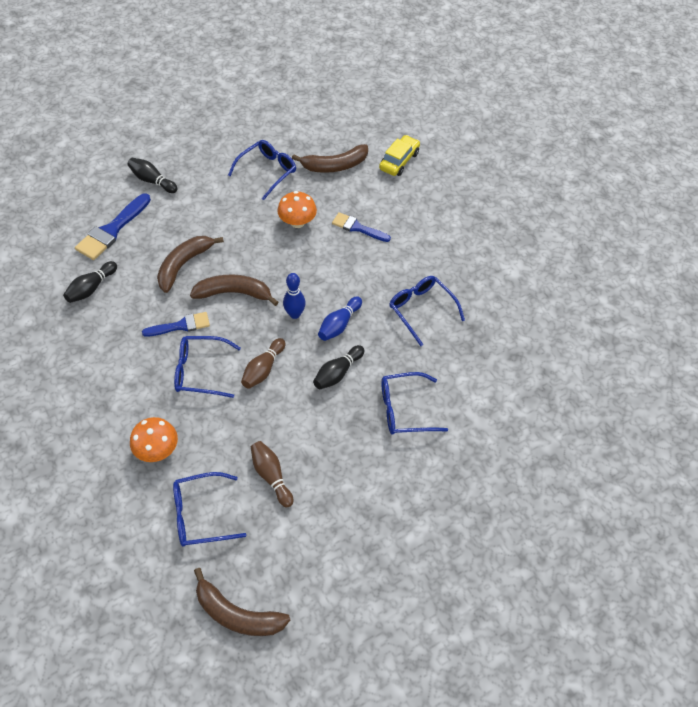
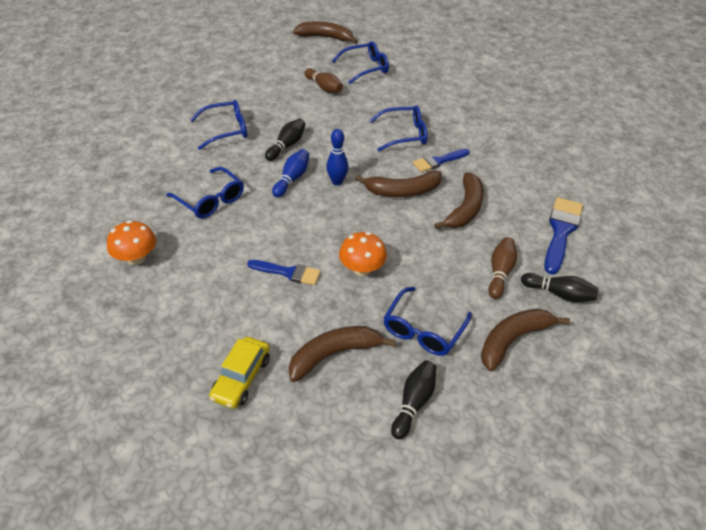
camera: 170 degrees right, 10 degrees down
black bowling pin [63,261,117,303] -> black bowling pin moved to [391,360,436,440]
orange mushroom [130,417,178,462] -> orange mushroom moved to [107,220,156,265]
brown bowling pin [241,338,285,389] -> brown bowling pin moved to [488,237,517,299]
none -> brown banana [481,309,570,371]

